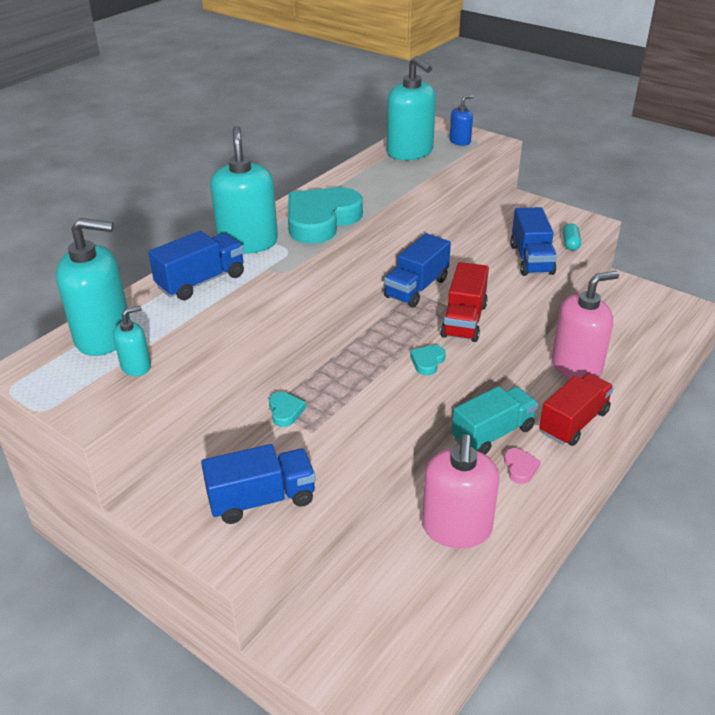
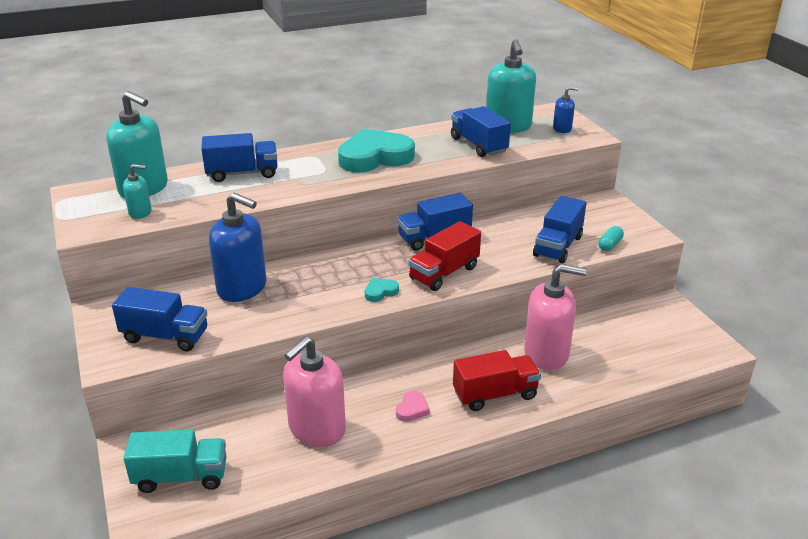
camera: 30 degrees right, 5 degrees down
turquoise soap dispenser [210,126,278,254] -> none
turquoise heart [269,392,306,427] -> blue soap dispenser [209,192,266,302]
turquoise truck [452,386,538,454] -> turquoise truck moved to [123,429,226,493]
none -> blue truck [451,106,511,157]

